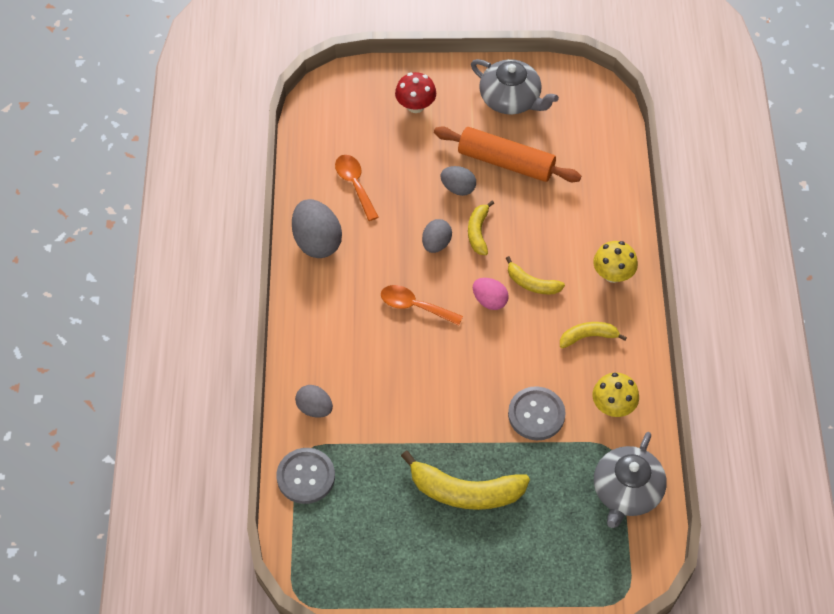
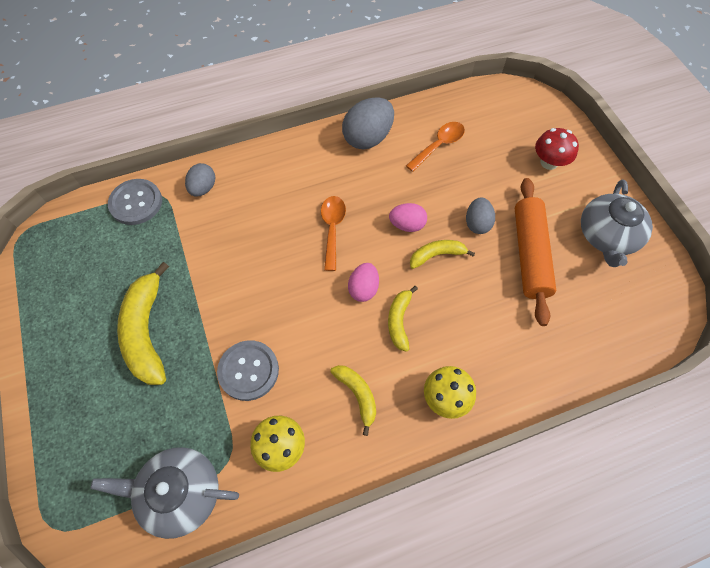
camera: 70 degrees right, 5 degrees up
grey egg [422,219,452,253] -> pink egg [389,203,427,232]

